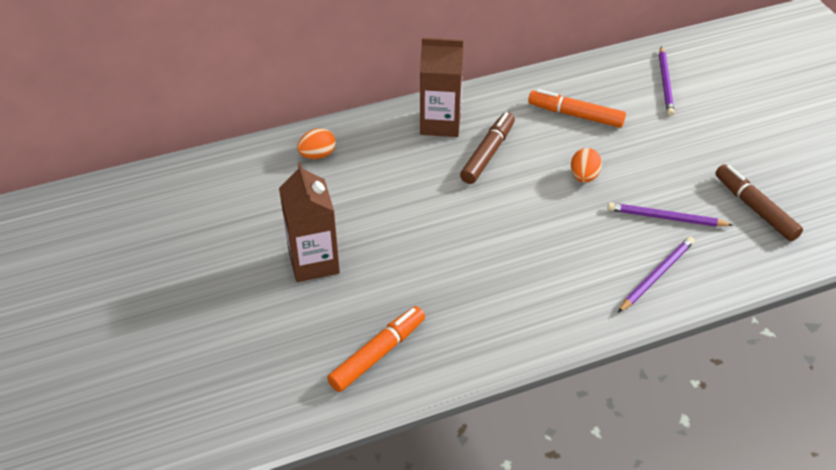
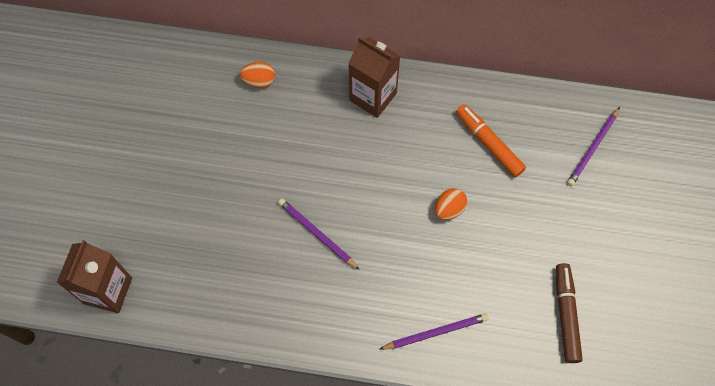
camera: 30 degrees right, 20 degrees up
brown carton [279,162,340,282] -> brown carton moved to [57,240,132,313]
orange marker [327,306,425,392] -> none
brown marker [460,112,515,184] -> none
purple pencil [608,203,733,227] -> purple pencil moved to [278,198,360,270]

